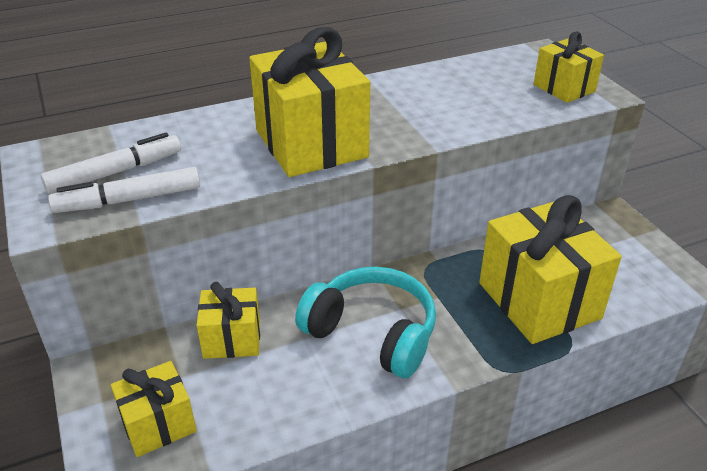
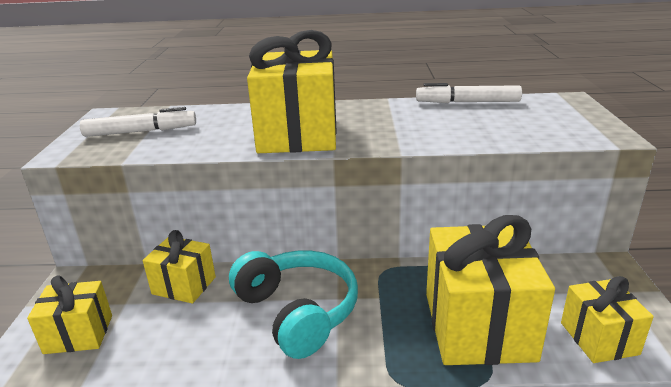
camera: 25 degrees right, 10 degrees down
white marker [48,167,200,213] -> white marker moved to [416,83,522,103]
yellow gift [534,32,604,103] -> yellow gift moved to [561,276,654,363]

